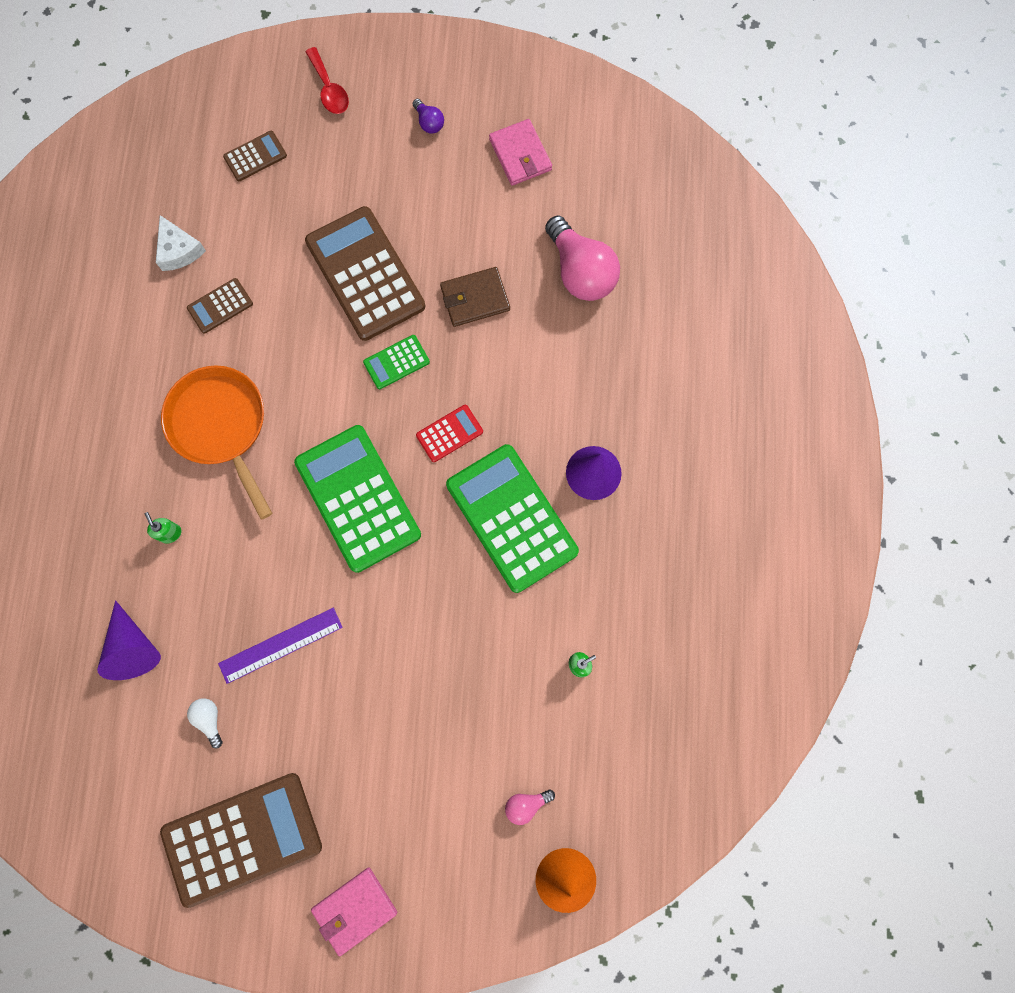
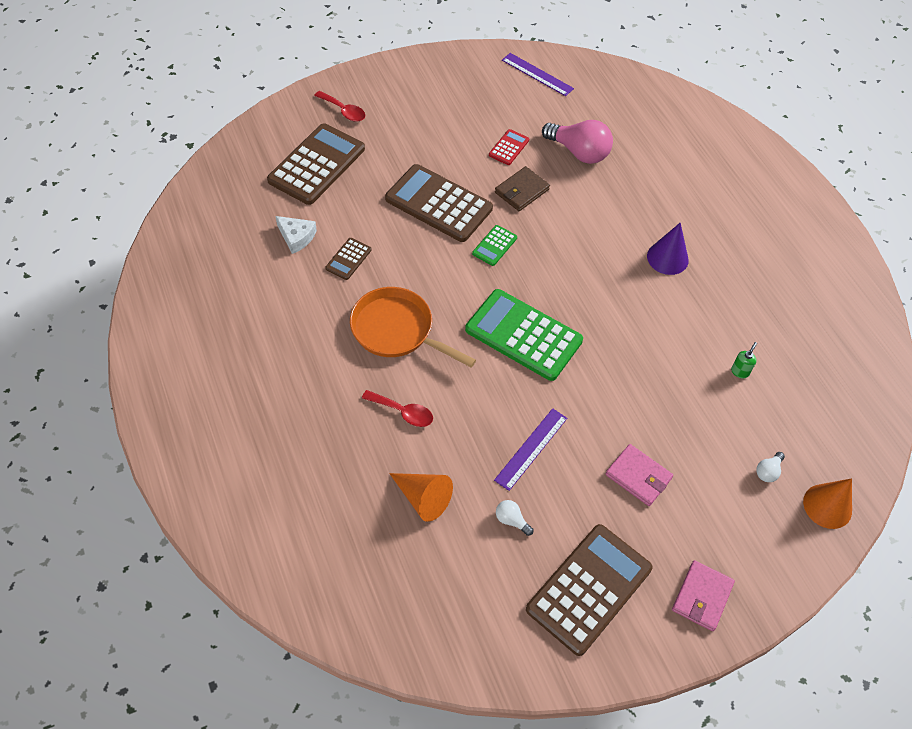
camera: 30 degrees left, 20 degrees down
purple cone [97,600,161,680] -> orange cone [389,473,453,522]
green soap dispenser [145,512,182,544] -> red spoon [362,390,433,427]
brown calculator [223,131,287,181] -> brown calculator [267,123,365,205], size x2.19
purple light bulb [413,99,444,134] -> none
red calculator [416,405,483,462] -> red calculator moved to [489,129,529,165]
green calculator [446,444,579,593] -> none
pink wallet [489,119,552,186] -> pink wallet moved to [606,444,673,506]
pink light bulb [505,789,555,825] -> white light bulb [756,452,785,482]
none -> purple ruler [502,53,574,96]

